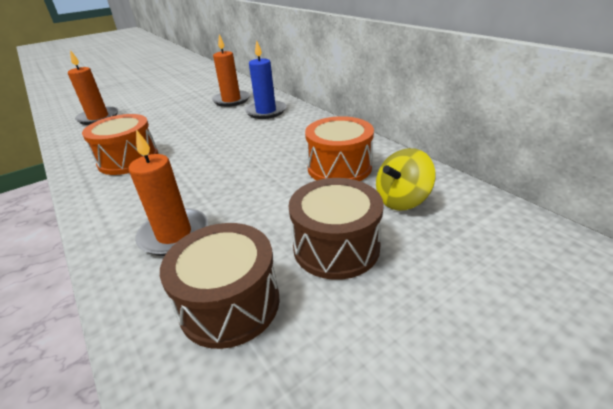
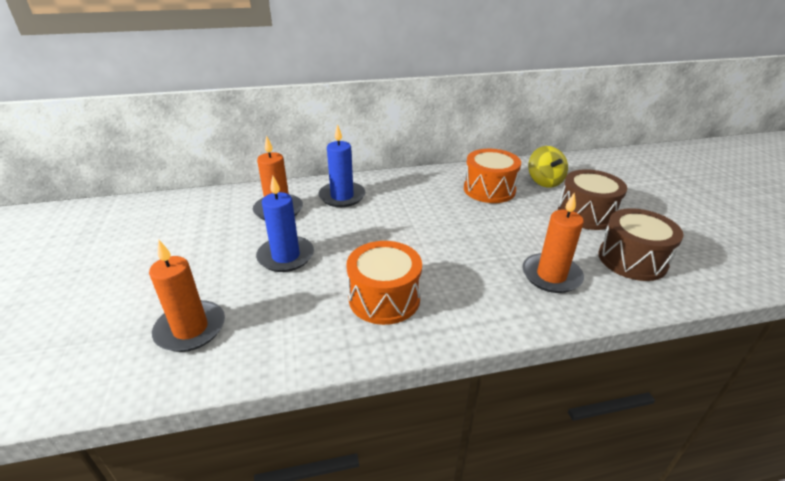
camera: 70 degrees left, 0 degrees up
none -> blue candle [256,176,314,272]

